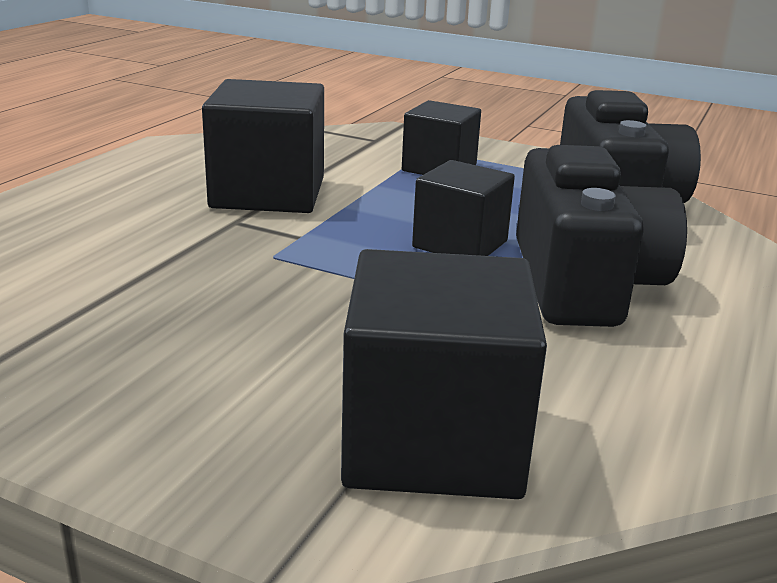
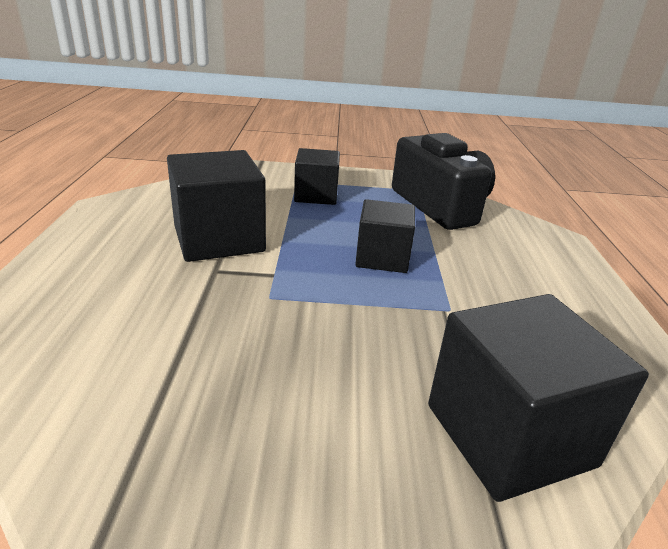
camera: 25 degrees left, 5 degrees up
black camera [516,145,687,327] -> none

